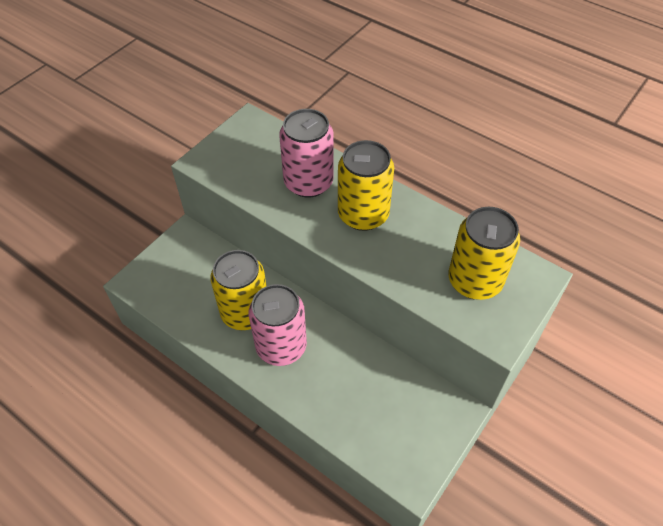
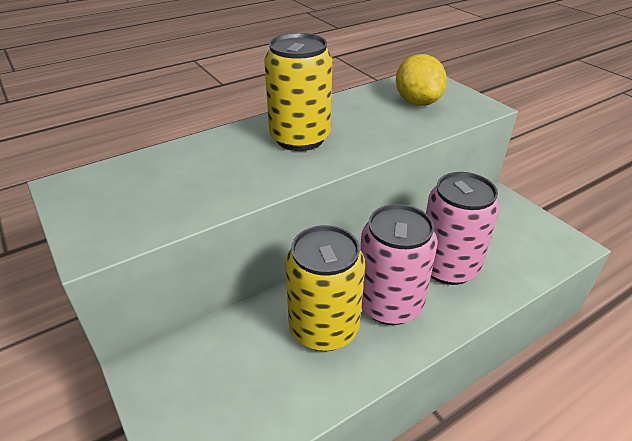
camera: 70 degrees left, 15 degrees down
pink can [279,109,333,198] -> pink can moved to [426,172,500,285]
yellow can [448,207,520,300] -> yellow lemon [396,54,447,106]

